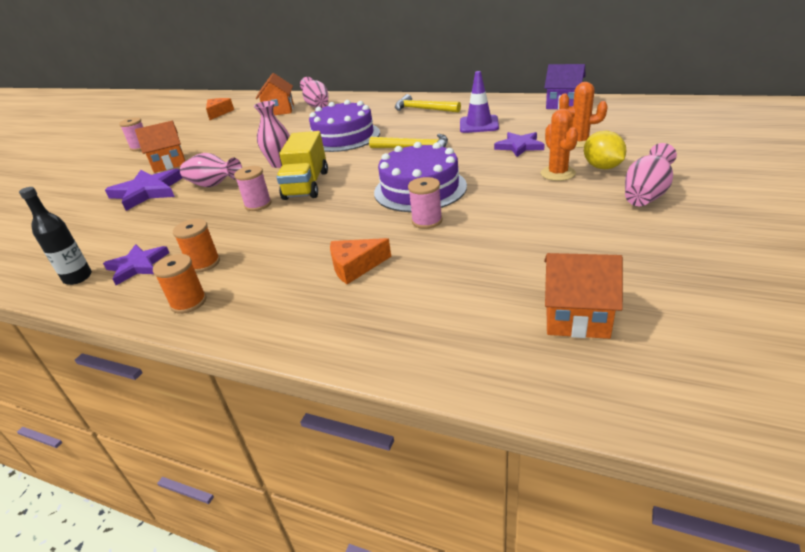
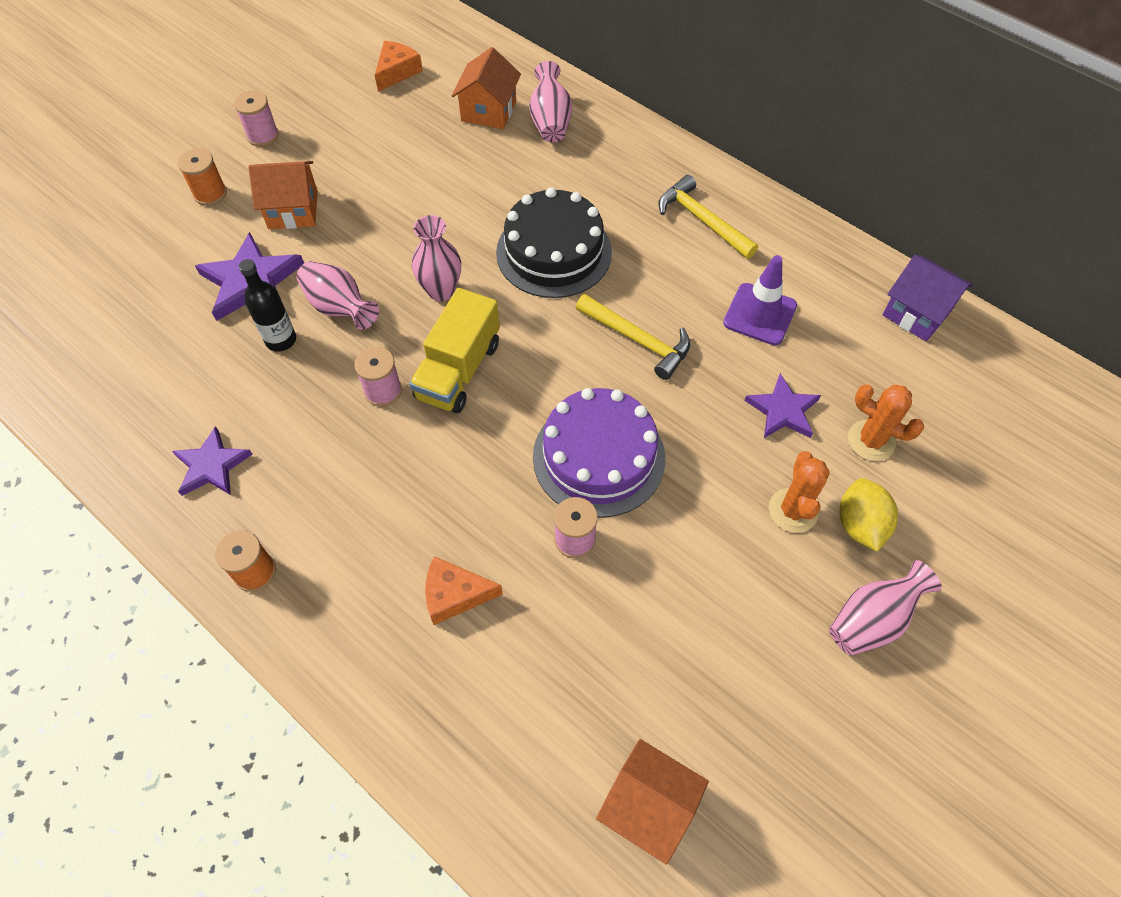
camera: 15 degrees right, 25 degrees up
black bottle [19,187,92,285] -> black bottle moved to [239,259,296,352]
orange spool [173,219,220,272] -> orange spool moved to [178,148,227,206]
purple cake [309,100,380,152] -> black cake [496,188,612,298]

